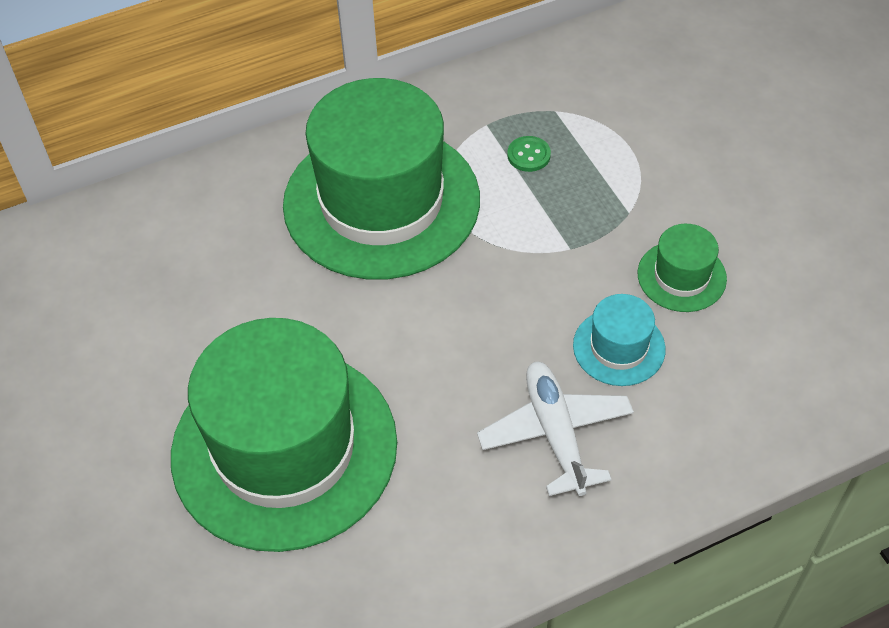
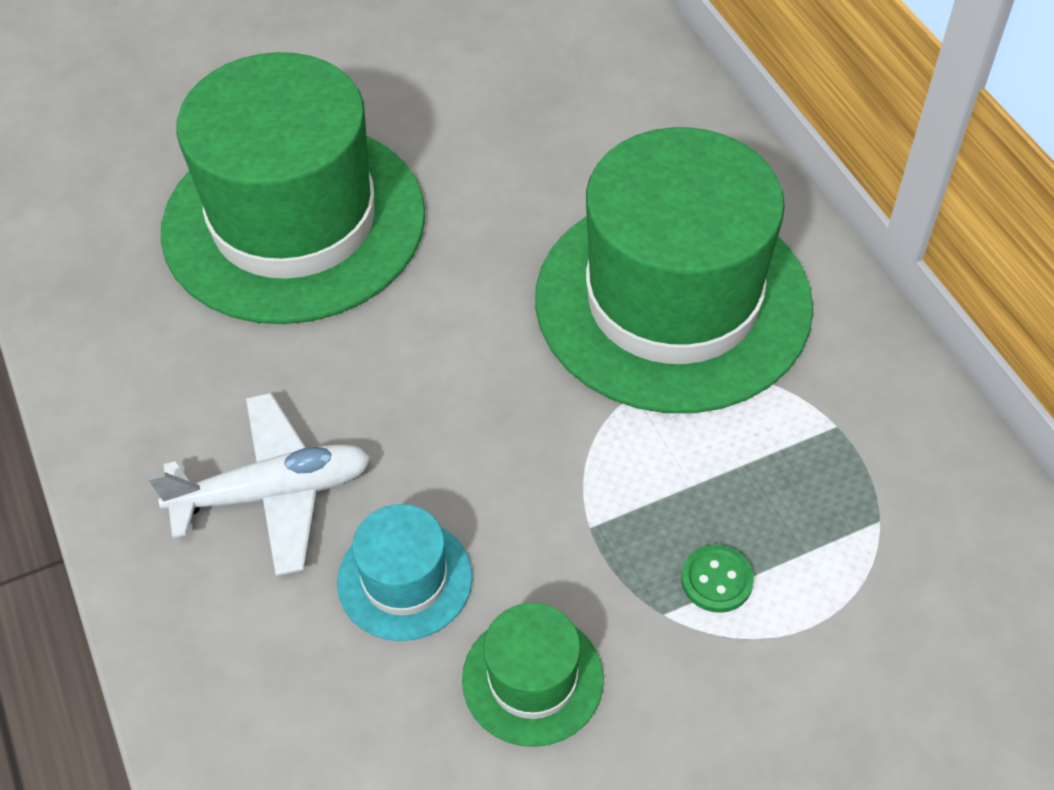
camera: 90 degrees right, 0 degrees up
green button [507,136,551,172] -> green button moved to [681,545,754,613]

